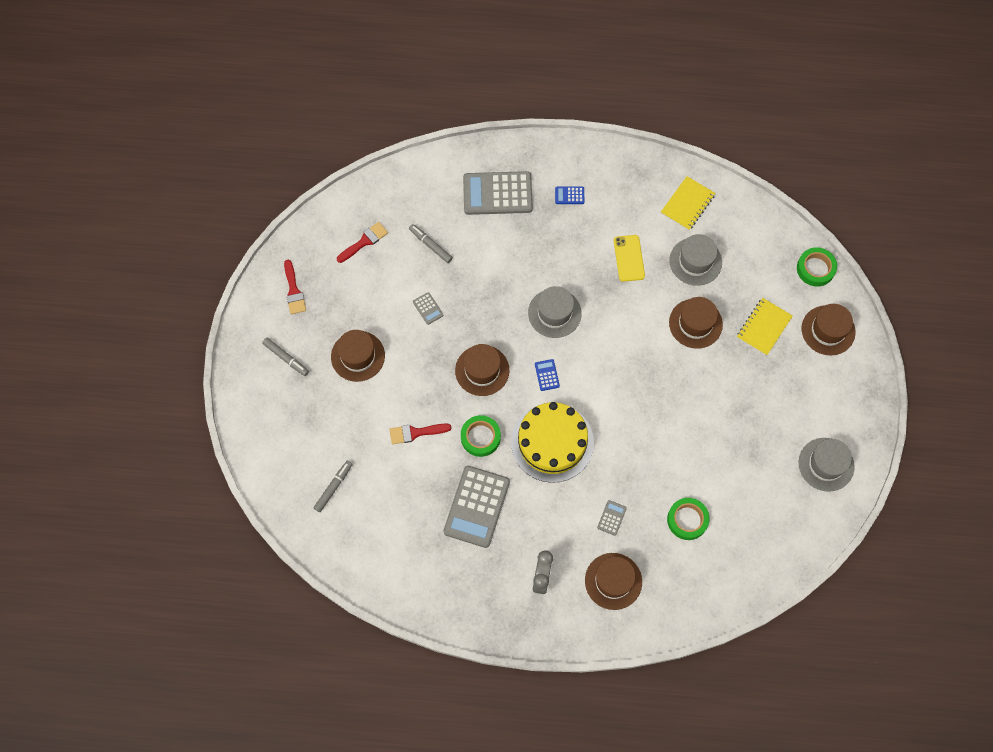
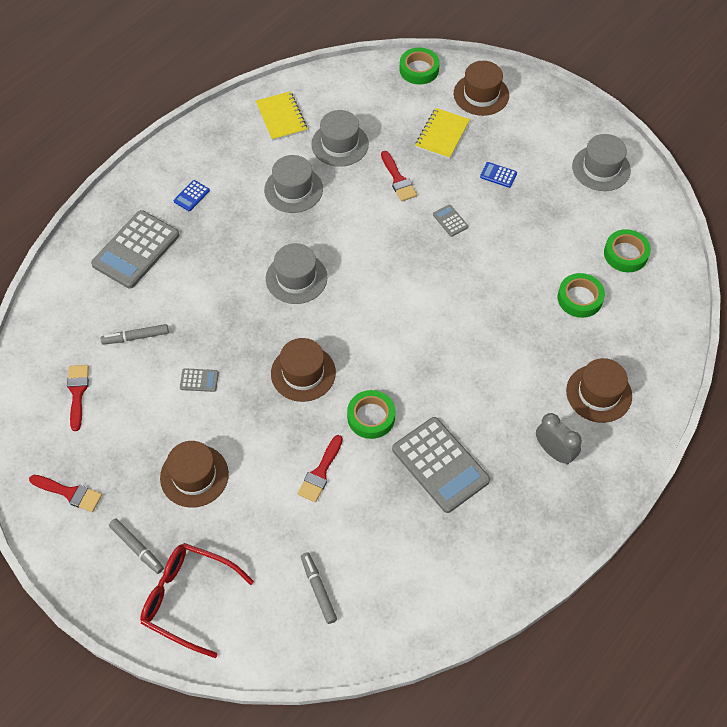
camera: 55 degrees left, 10 degrees down
grey marker [262,338,309,376] -> grey marker turned 60 degrees clockwise [109,518,164,574]
yellow cake [511,402,594,483] -> none
blue calculator [535,359,560,391] -> blue calculator moved to [480,162,517,188]
grey calculator [597,500,627,536] -> grey calculator moved to [433,205,468,237]
yellow phone [614,235,645,282] -> grey hat [264,155,323,213]
brown hat [669,297,723,349] -> red brush [381,151,417,201]
yellow notebook [737,298,793,356] -> yellow notebook turned 45 degrees clockwise [415,108,470,159]
none -> red glasses [140,543,254,658]
none -> green tape [604,229,651,272]

